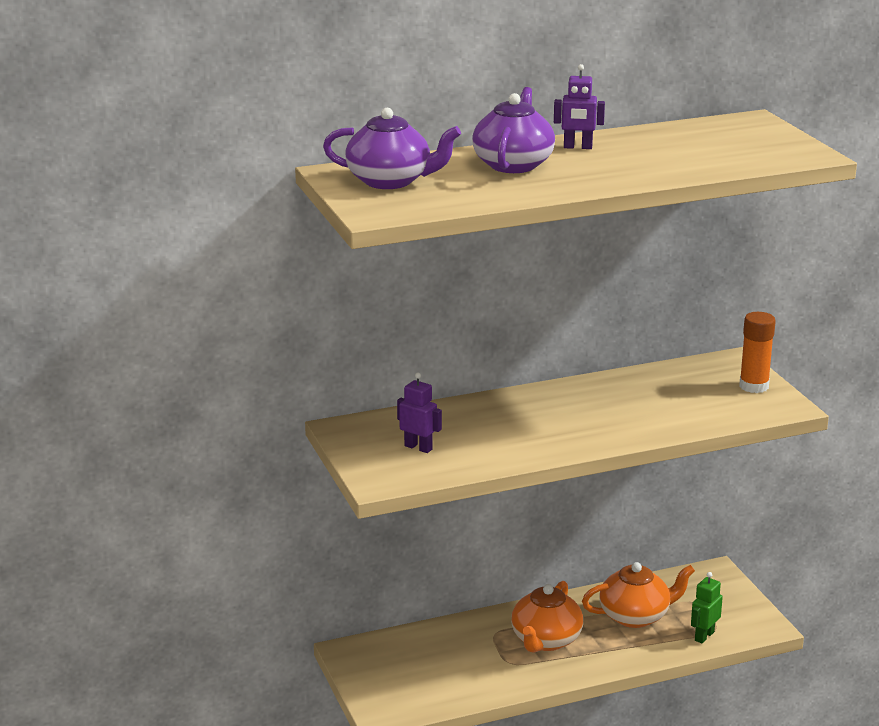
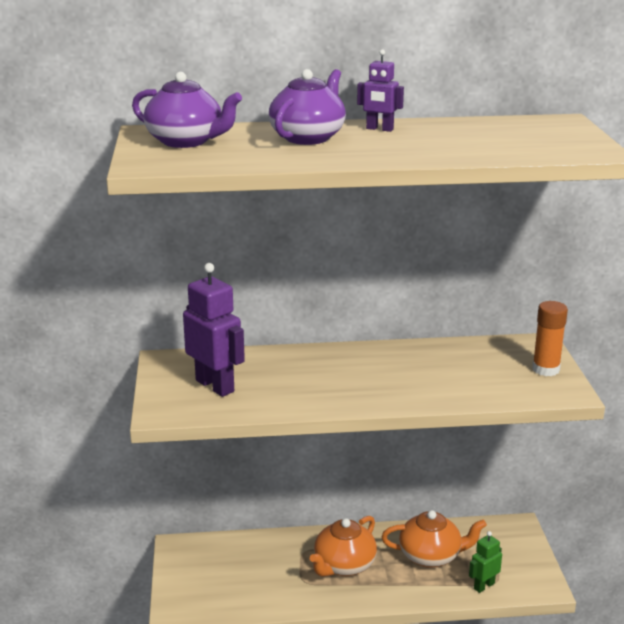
camera: 15 degrees right, 0 degrees up
purple robot [397,373,442,453] -> purple robot [183,263,245,397], size x1.79

